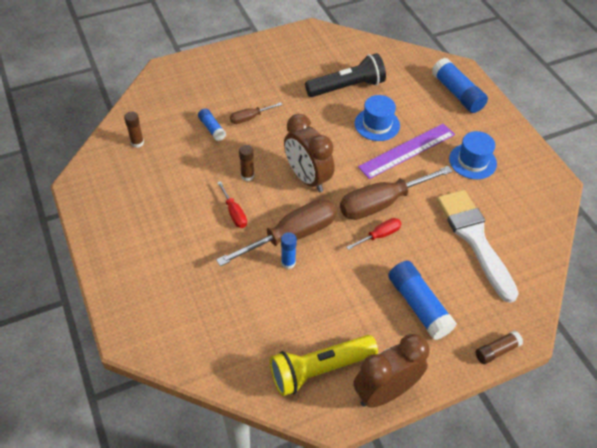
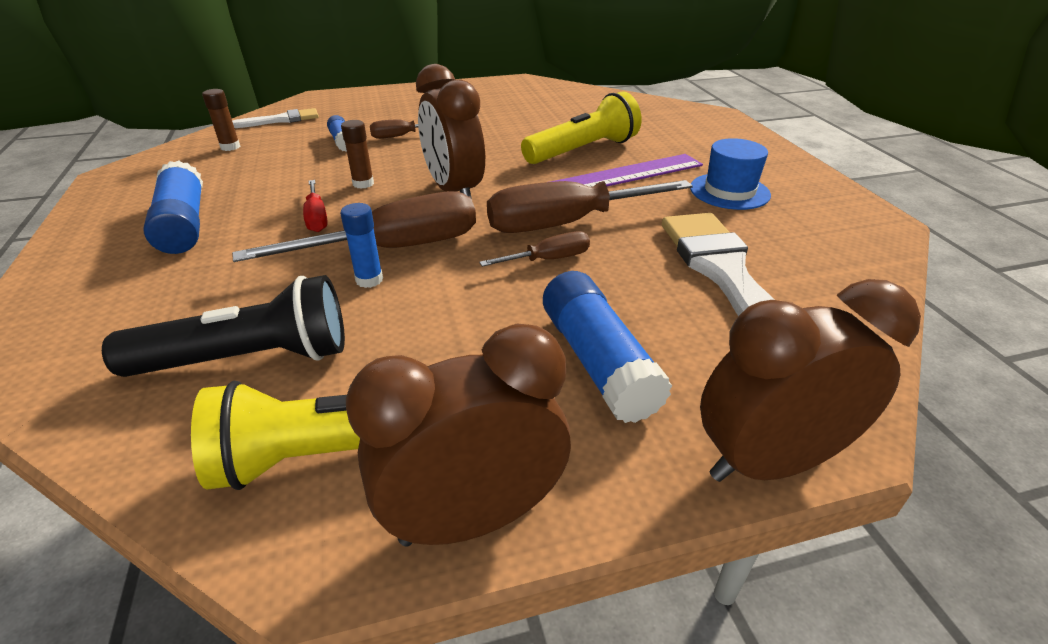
camera: 10 degrees right, 15 degrees down
black flashlight [305,53,386,97] -> black flashlight moved to [102,275,345,377]
red screwdriver [347,218,401,250] -> brown screwdriver [479,231,590,267]
blue hat [355,95,400,141] -> yellow flashlight [521,91,642,164]
blue glue stick [432,58,488,113] -> blue glue stick moved to [143,161,203,254]
brown glue stick [475,331,523,364] -> brown clock [700,279,921,482]
none -> white brush [232,108,319,128]

